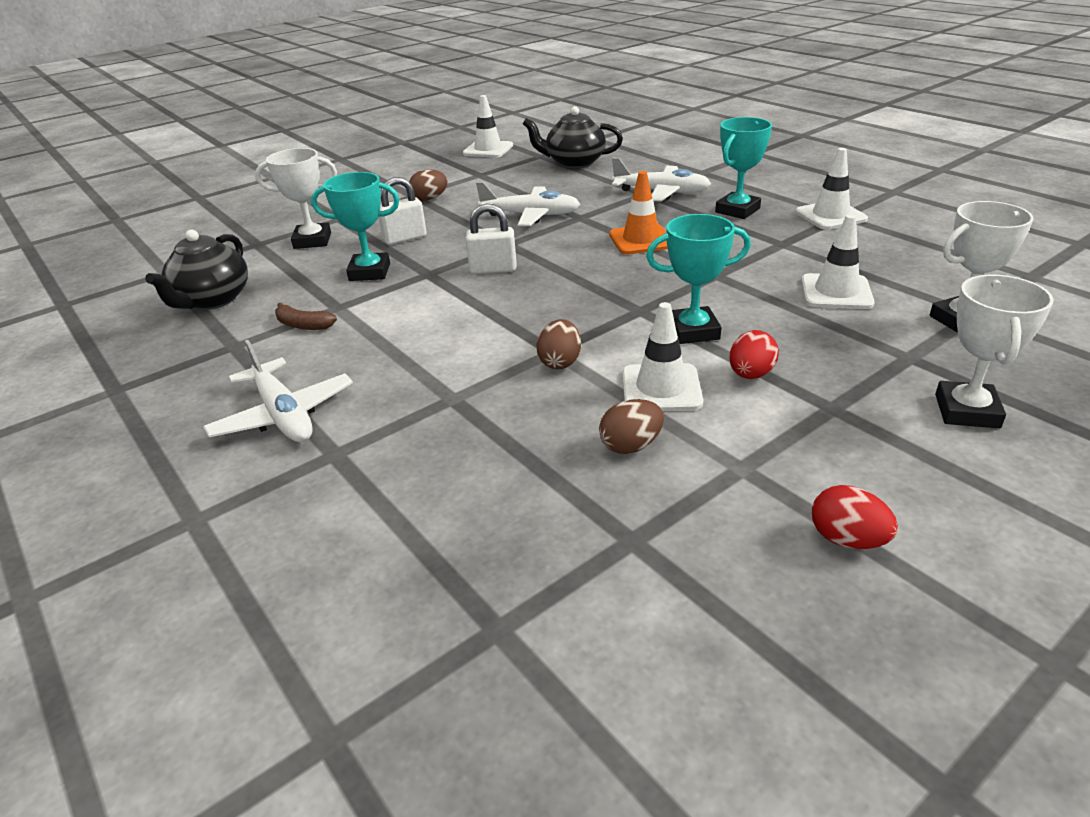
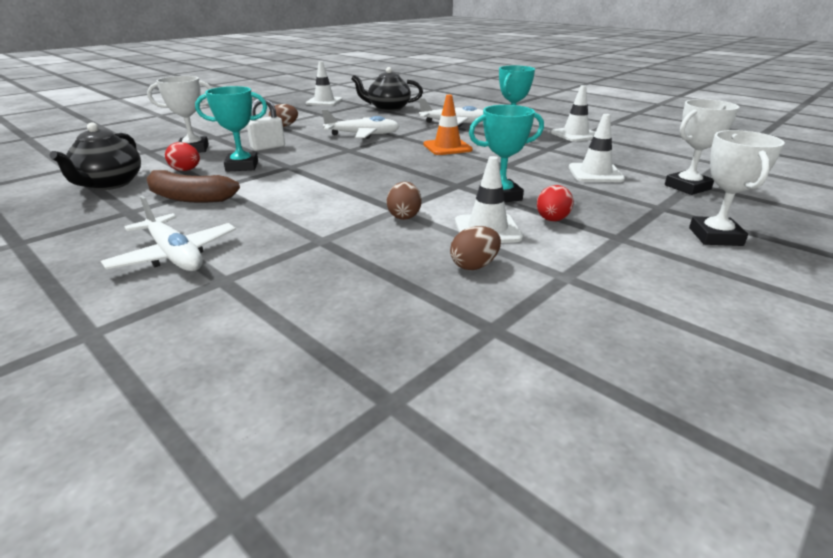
camera: 10 degrees left, 5 degrees down
brown banana [275,303,337,330] -> brown banana [147,170,240,203], size x1.75
white padlock [466,203,517,274] -> none
red egg [812,485,898,549] -> red egg moved to [165,142,200,171]

